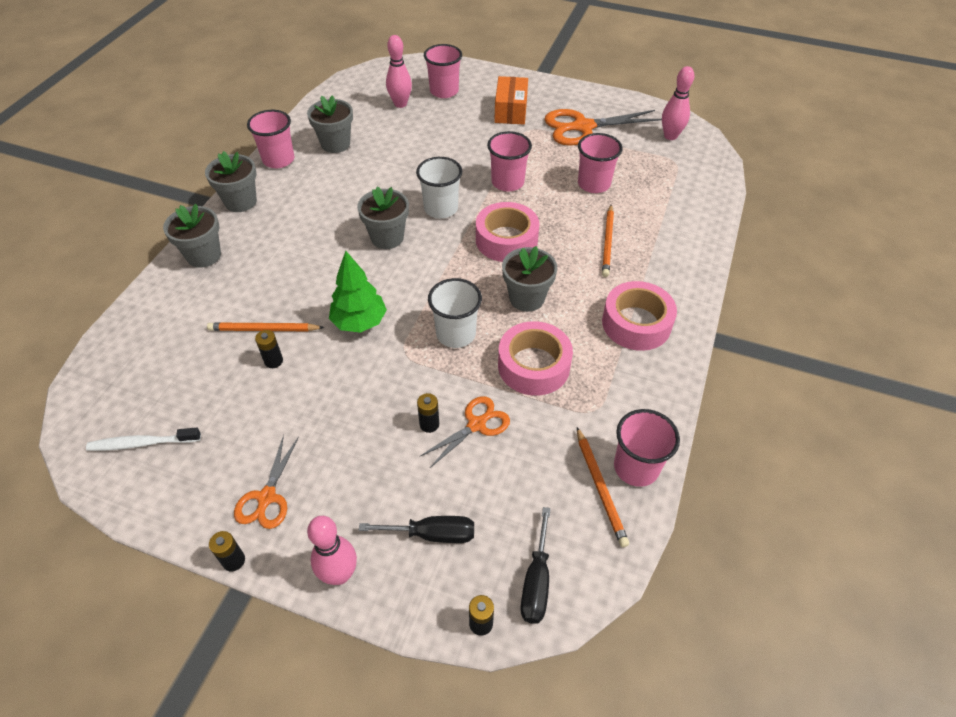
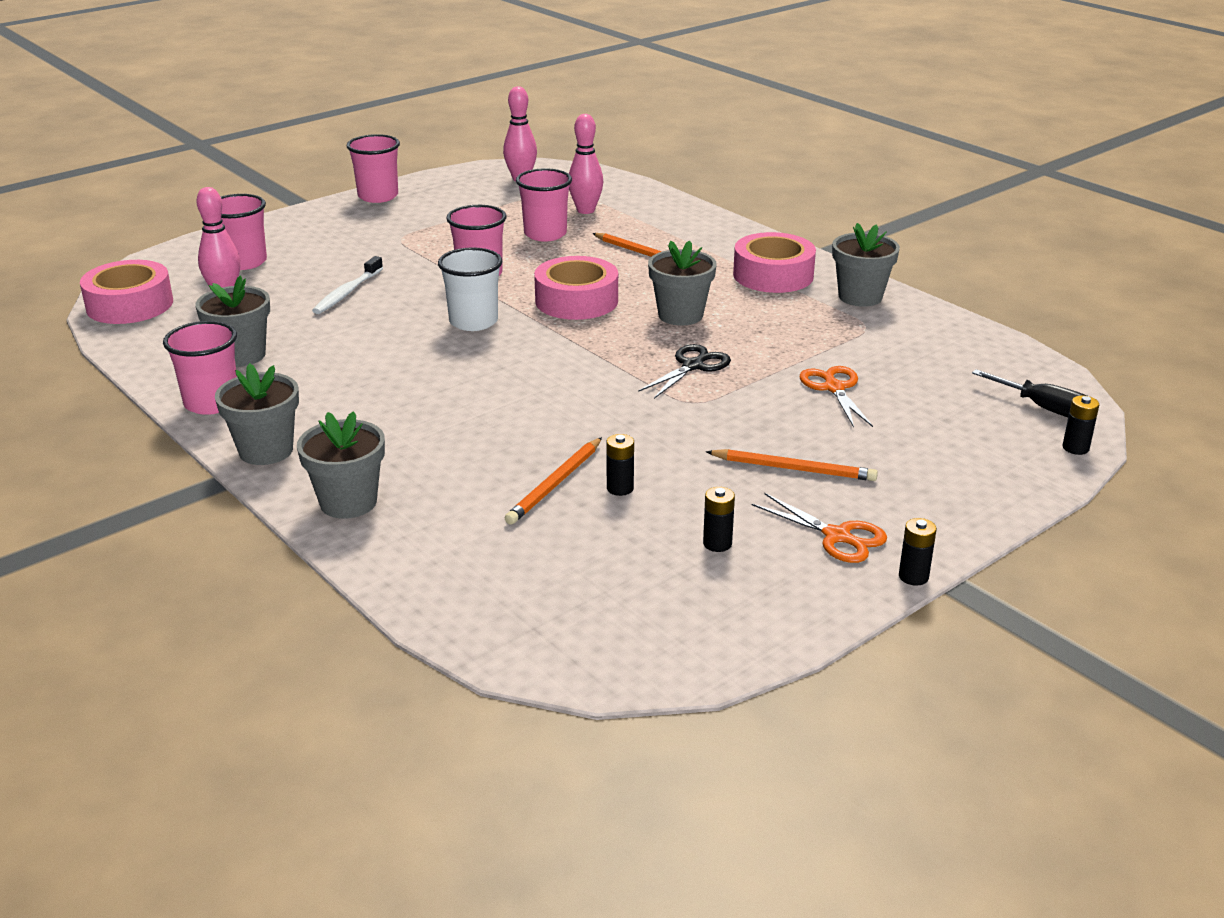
camera: 60 degrees left, 20 degrees down
white toothbrush [86,428,201,451] -> white toothbrush moved to [312,256,383,314]
pink bowling pin [307,516,357,585] -> pink bowling pin moved to [569,114,603,214]
green tree [329,251,387,333] -> none
grey flower pot [357,187,409,249] -> grey flower pot moved to [832,223,900,307]
black screwdriver [359,516,474,543] -> none
black battery [417,393,439,433] -> black battery moved to [703,487,735,552]
white cup [428,278,482,348] -> black scissors [638,344,731,399]
orange box [494,76,528,125] -> none
pink tape [498,321,573,396] -> pink tape moved to [80,260,173,324]
orange scissors [544,109,662,146] -> none
orange pencil [577,427,629,547] -> orange pencil moved to [706,449,878,481]
pink cup [614,409,680,487] -> pink cup moved to [346,134,400,203]

